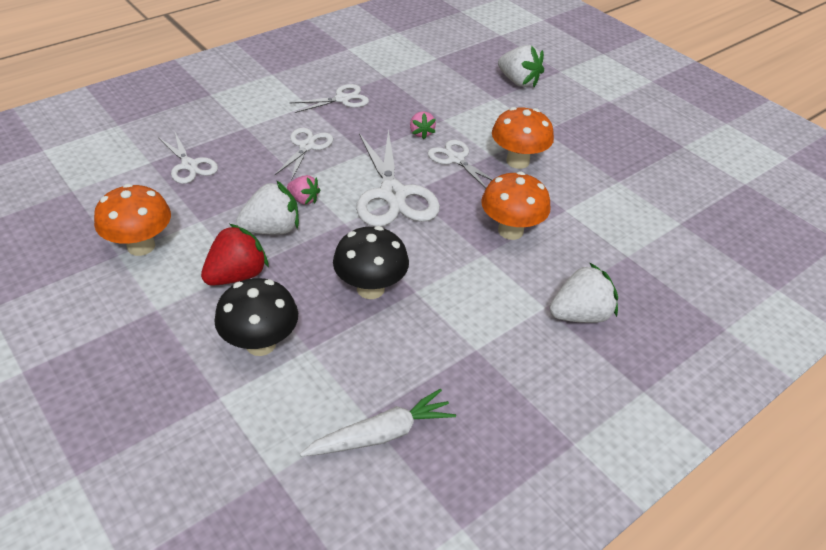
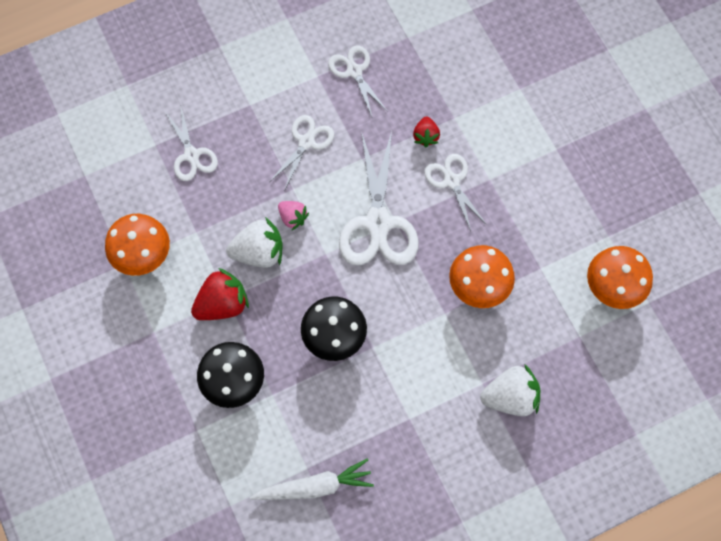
camera: 15 degrees right, 25 degrees up
white scissors [290,84,369,113] -> white scissors turned 105 degrees counterclockwise [328,46,388,117]
pink strawberry [410,111,436,139] -> red strawberry [413,116,440,147]
orange mushroom [492,107,554,169] -> orange mushroom moved to [587,246,653,309]
white strawberry [498,45,544,87] -> none

